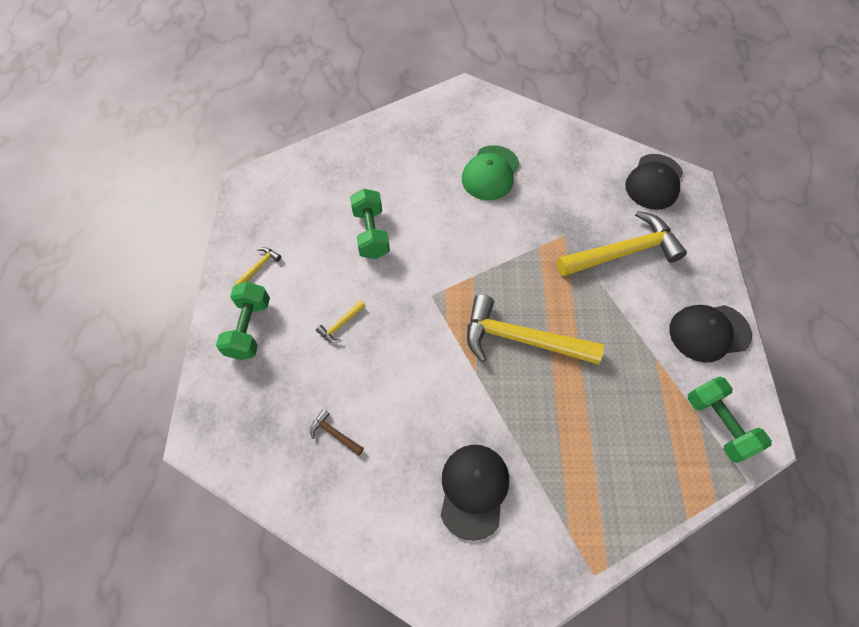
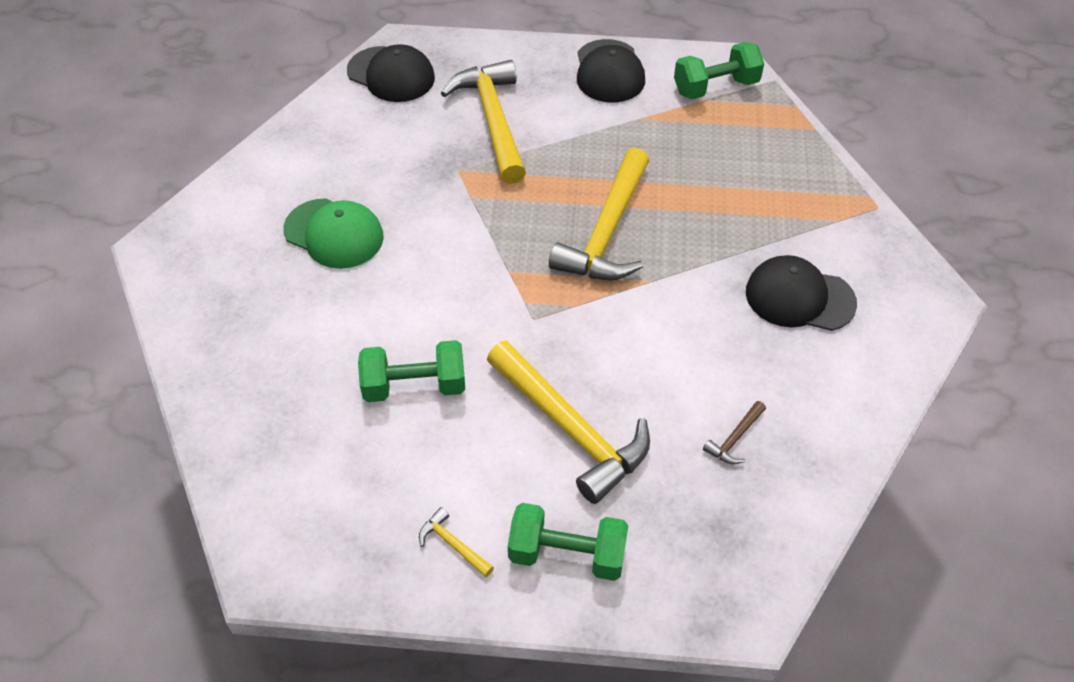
camera: 85 degrees left, 10 degrees down
yellow hammer [316,300,366,343] -> yellow hammer [487,341,650,504], size x2.46

